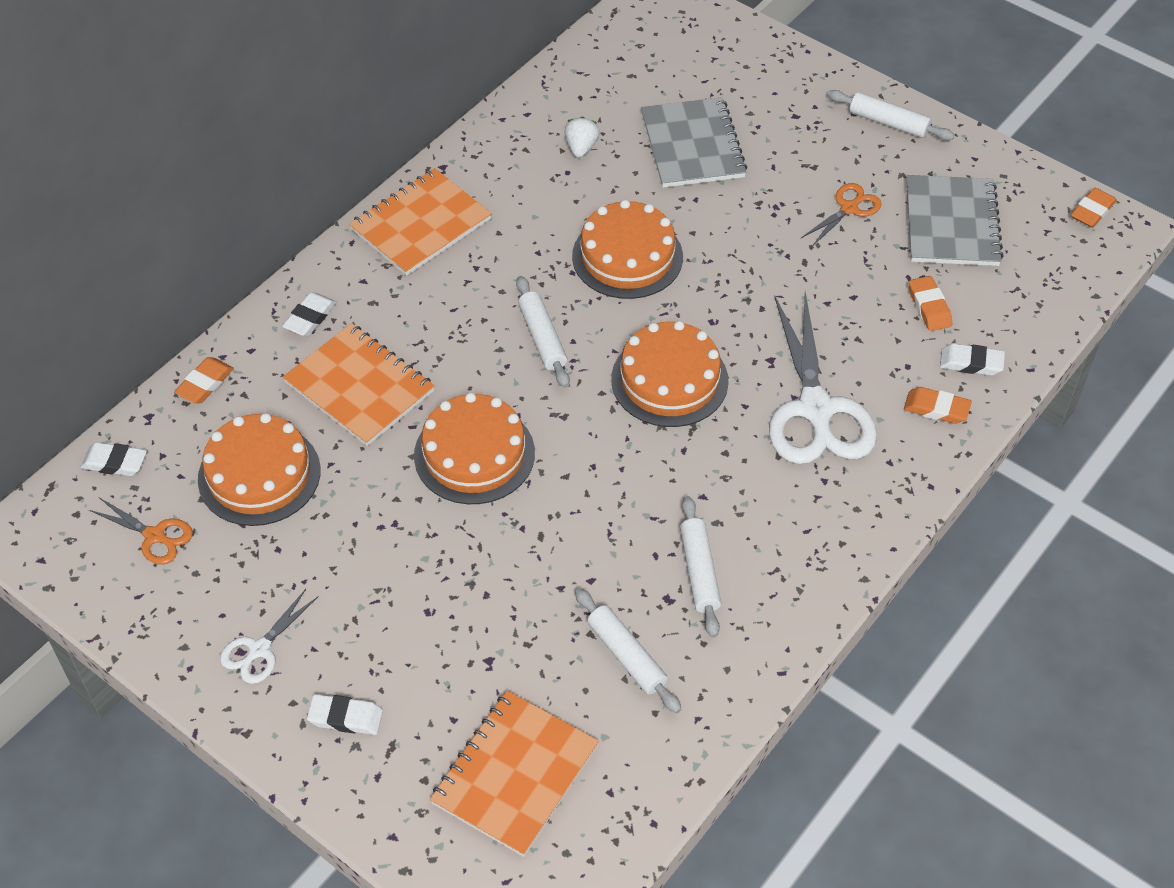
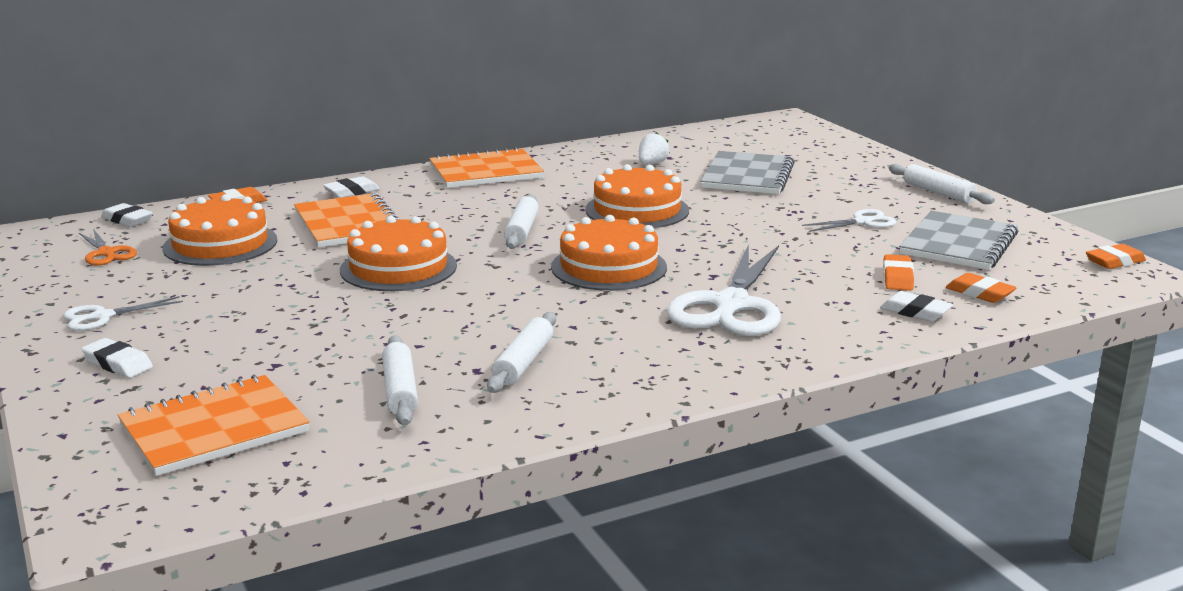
camera: 25 degrees right, 30 degrees down
orange scissors [801,183,881,246] -> white scissors [802,209,896,232]
orange eraser [904,387,972,424] -> orange eraser moved to [946,273,1017,303]

